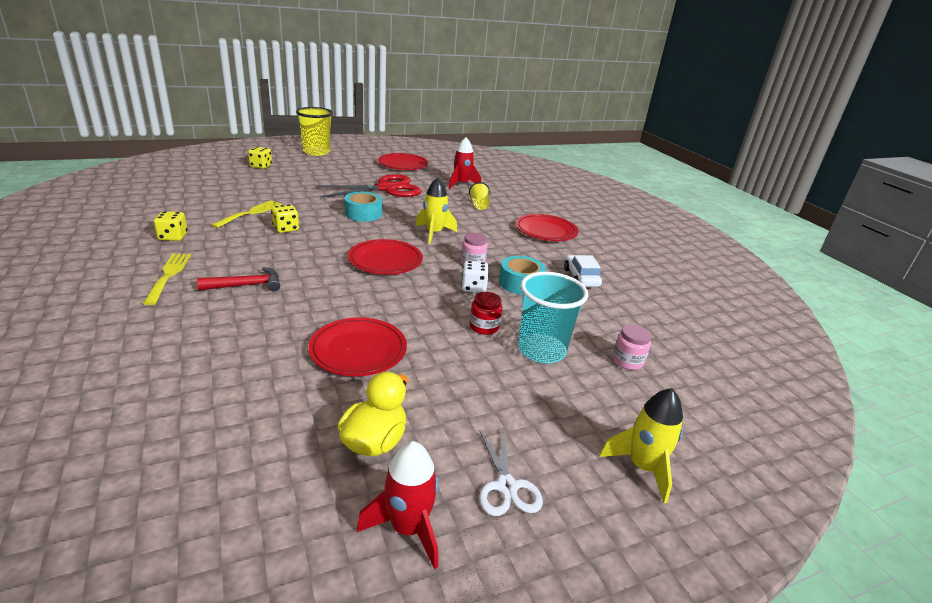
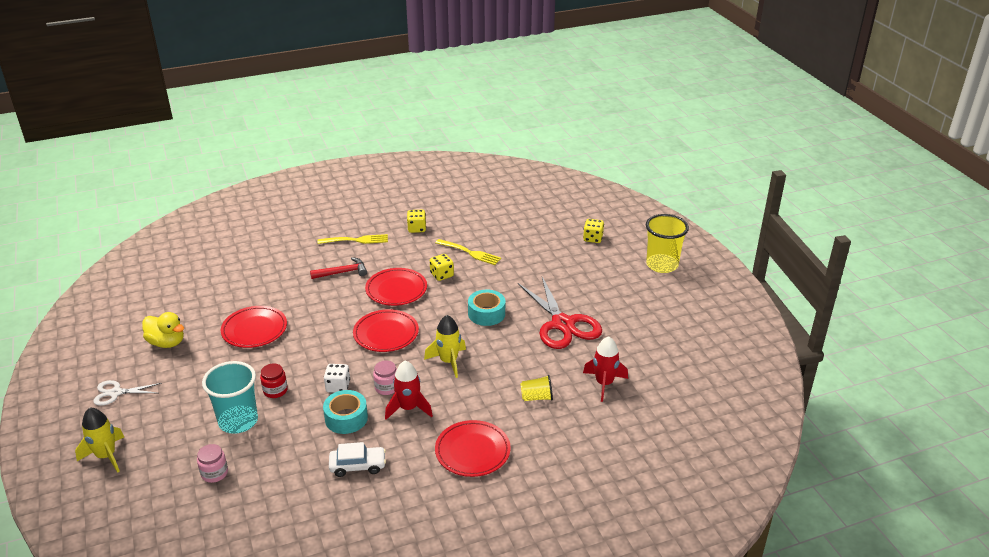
camera: 95 degrees right, 5 degrees up
red hammer [197,267,280,292] -> red hammer turned 90 degrees counterclockwise [310,257,367,279]
red rocket [357,441,439,570] -> red rocket moved to [385,361,433,420]
red plate [378,153,429,170] -> red plate moved to [365,268,427,306]

